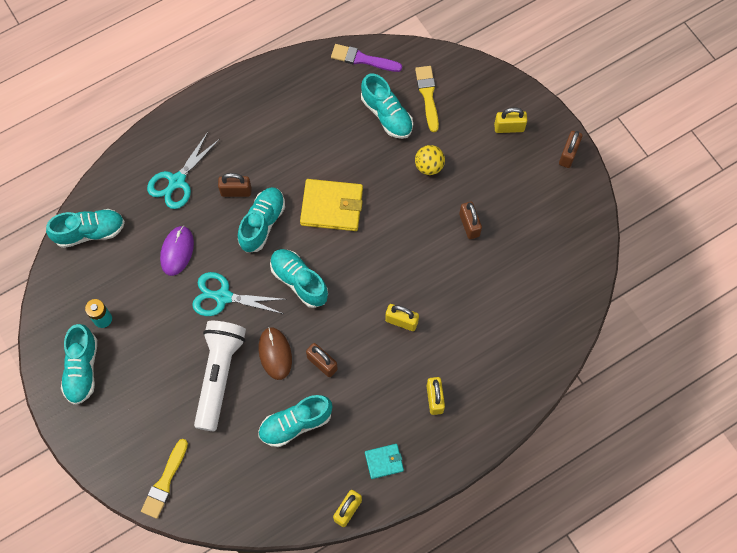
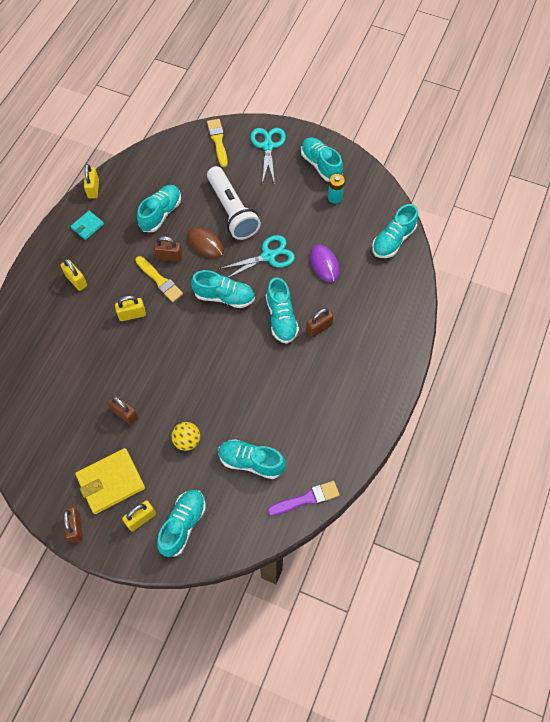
camera: 145 degrees right, 5 degrees down
turquoise scissors [147,132,220,209] -> turquoise scissors moved to [250,128,286,184]
yellow wallet [300,179,363,231] -> yellow wallet moved to [75,448,145,514]
yellow brush [415,66,439,132] -> yellow brush moved to [136,256,183,302]
none -> turquoise shoe [157,490,206,557]

